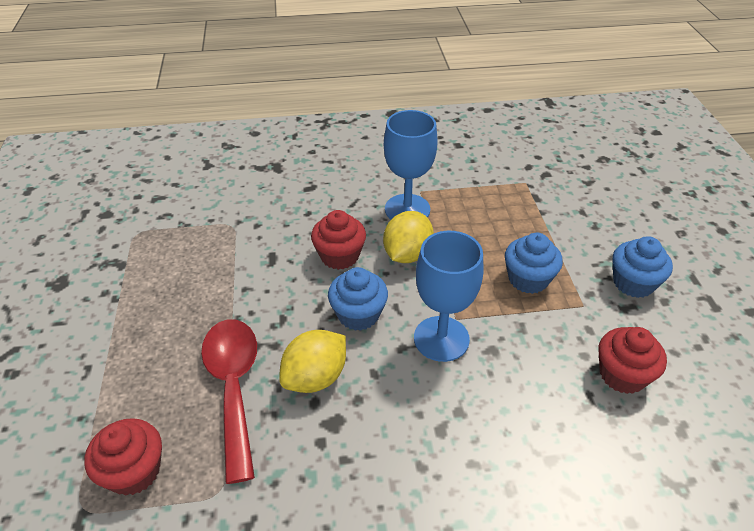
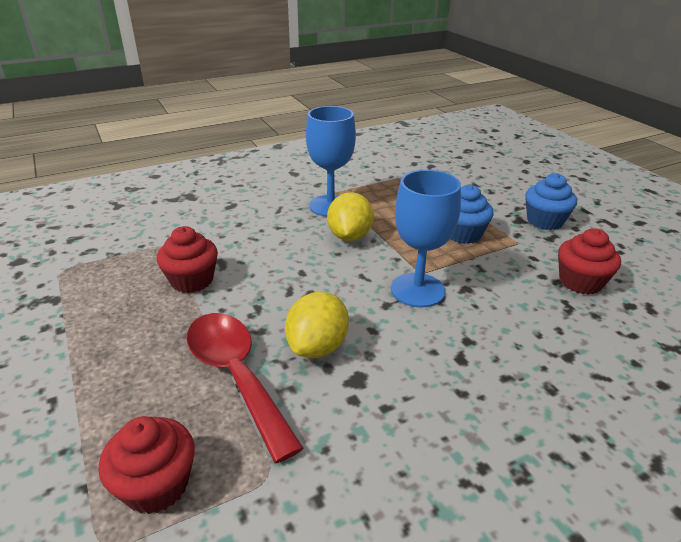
camera: 20 degrees left, 10 degrees down
red cupcake [311,210,366,270] -> red cupcake moved to [157,226,218,293]
blue cupcake [328,267,388,331] -> none

